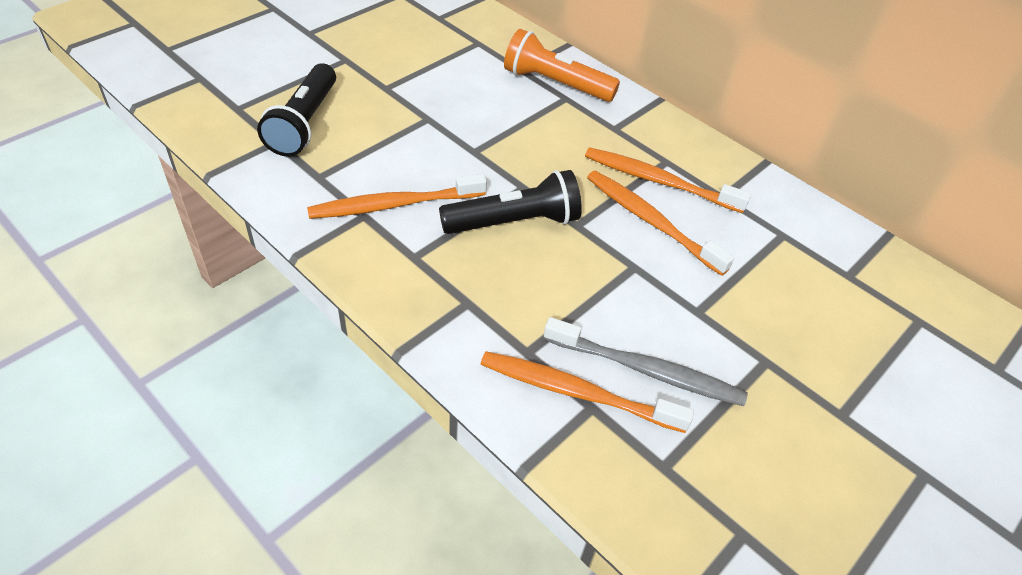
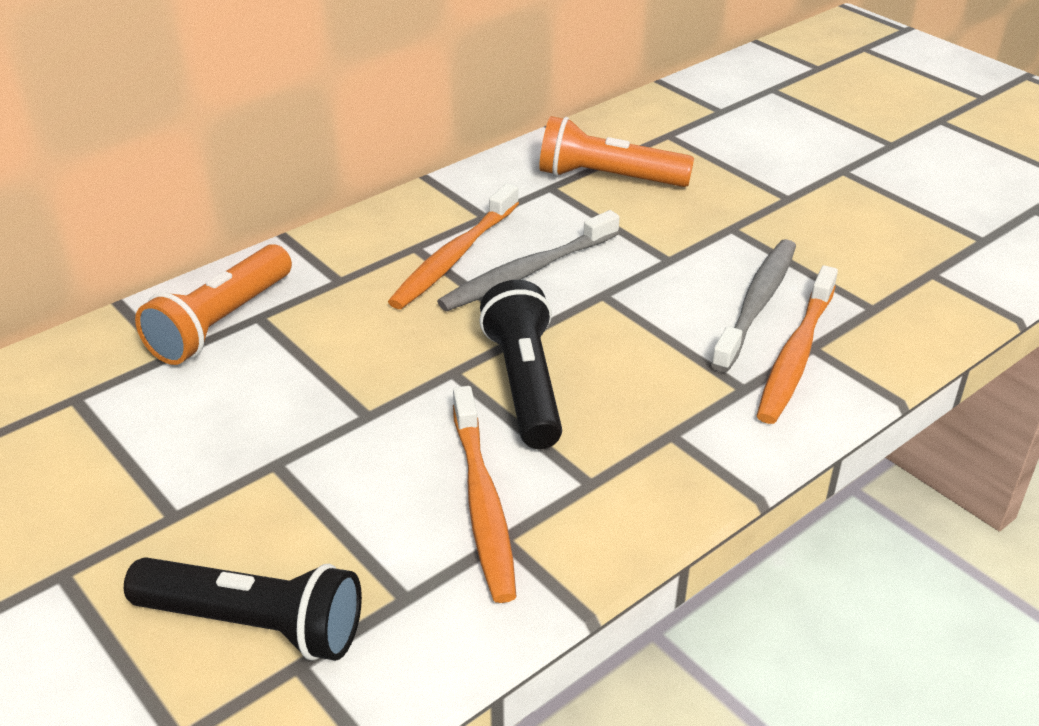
camera: 80 degrees left, 10 degrees down
orange toothbrush [587,171,734,276] -> grey toothbrush [437,210,620,311]
none -> orange flashlight [539,116,694,187]

